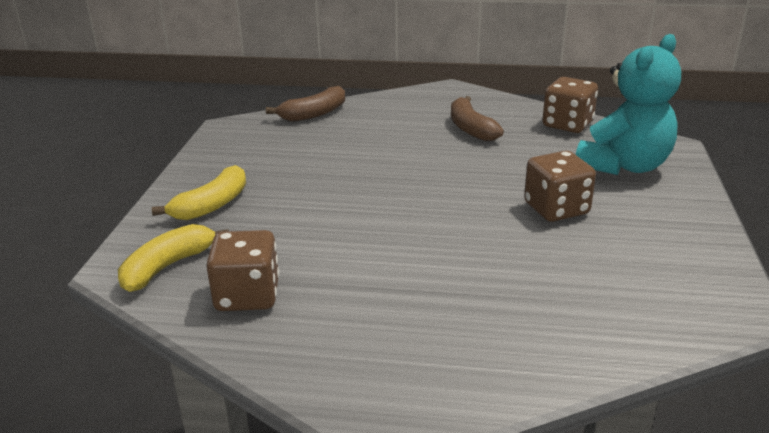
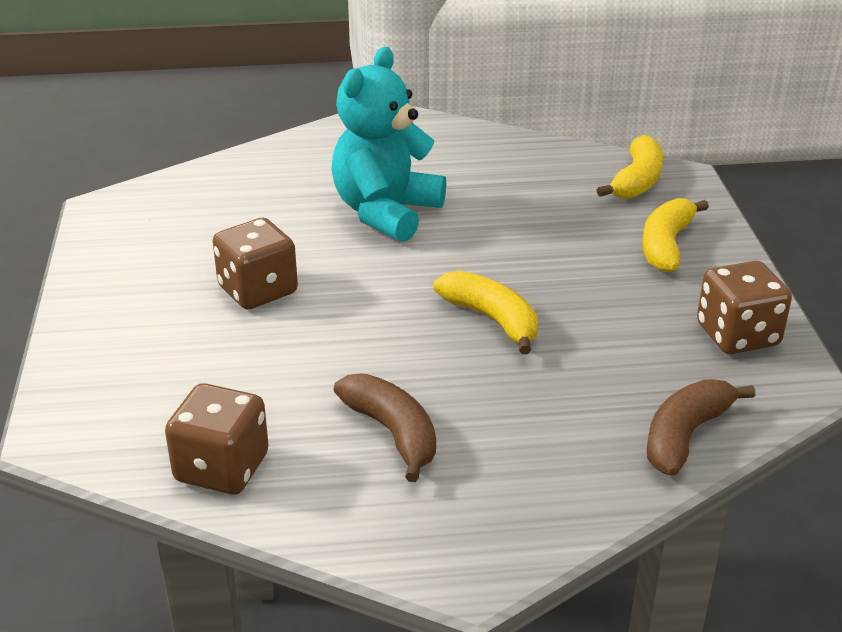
camera: 165 degrees right, 5 degrees up
brown dice [206,230,279,311] -> brown dice moved to [697,261,792,354]
turquoise teddy bear [576,34,681,175] -> turquoise teddy bear moved to [331,47,446,242]
none -> yellow banana [434,270,538,354]

